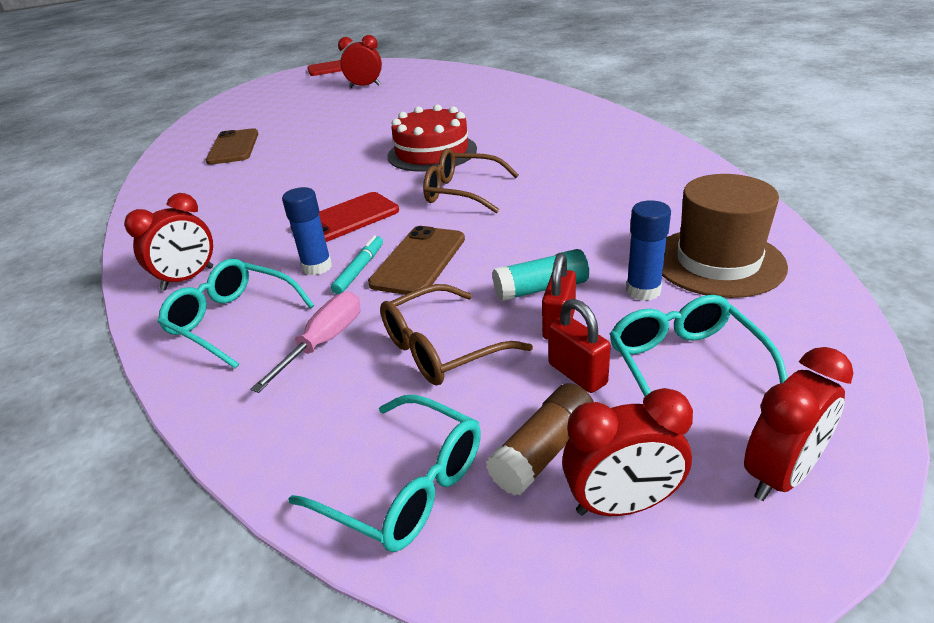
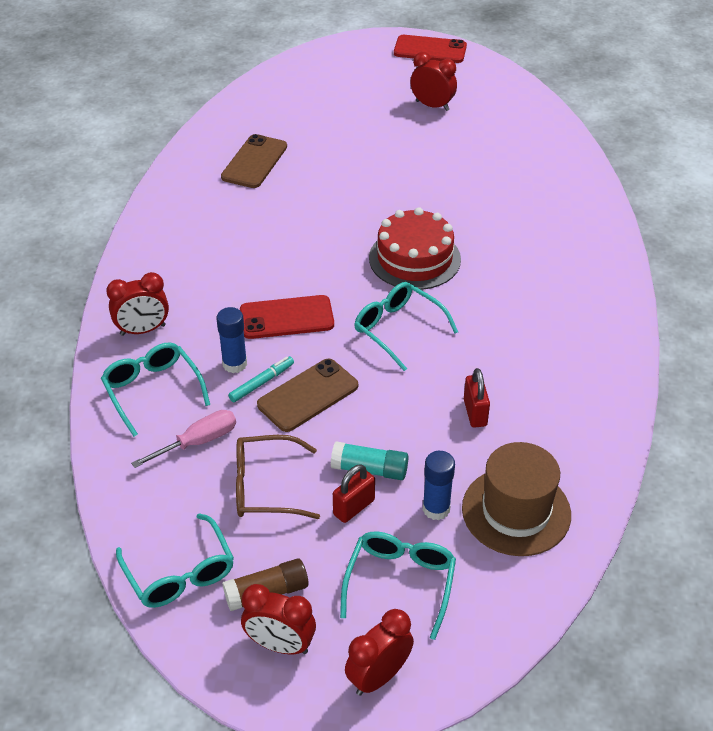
camera: 25 degrees right, 10 degrees up
brown glasses [423,148,519,213] -> turquoise glasses [355,282,458,371]
red padlock [548,299,611,393] -> red padlock moved to [464,368,490,428]
red clock [744,347,853,501] -> red clock turned 150 degrees clockwise [345,609,414,696]

